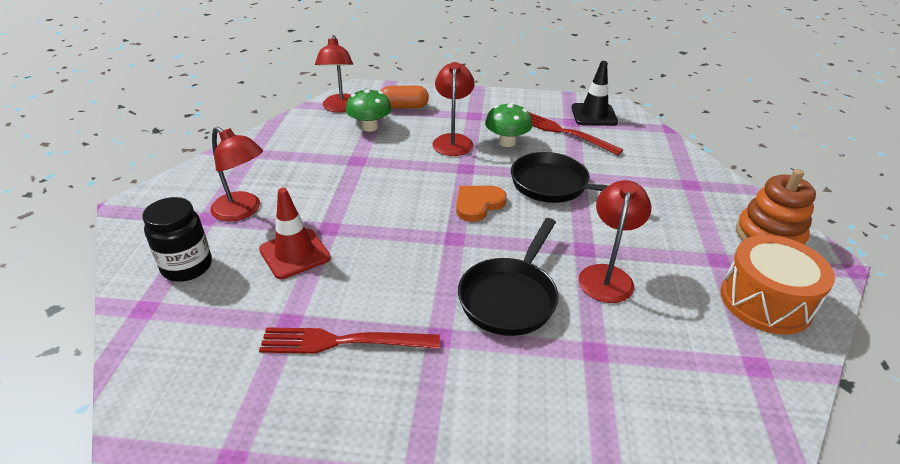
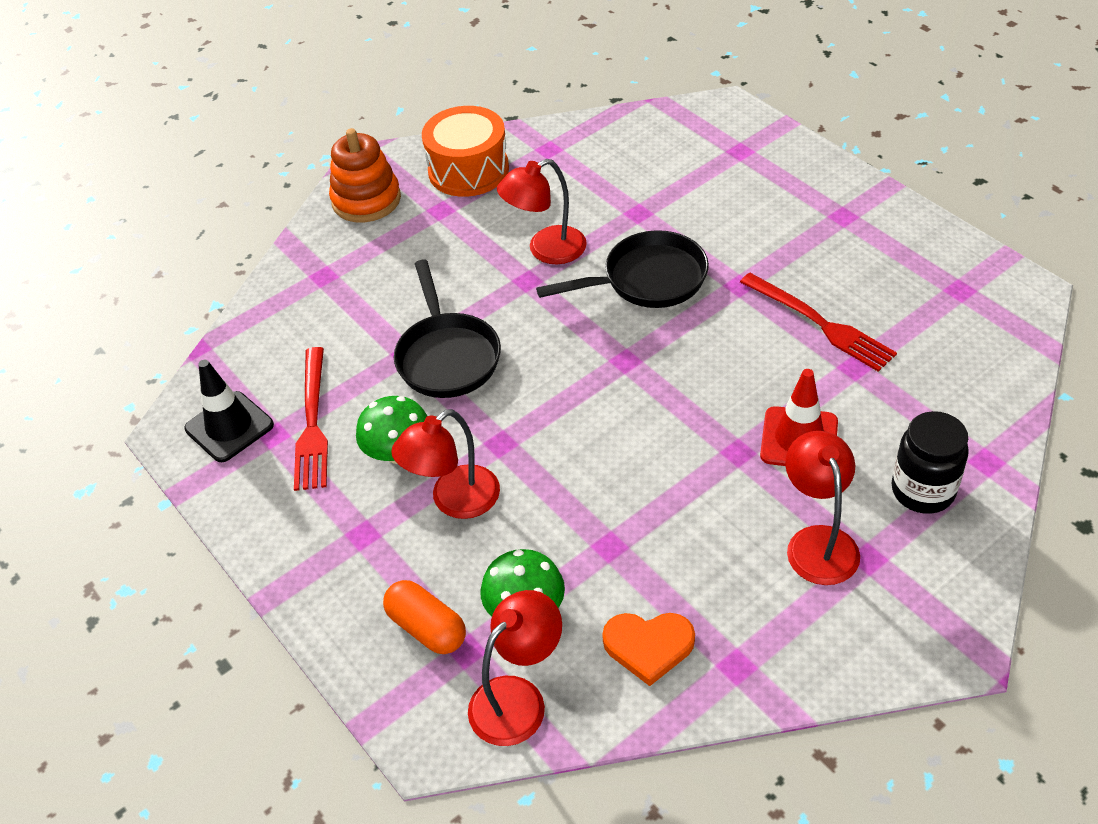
camera: 130 degrees left, 10 degrees up
orange heart [456,186,507,222] -> orange heart moved to [602,613,695,686]

